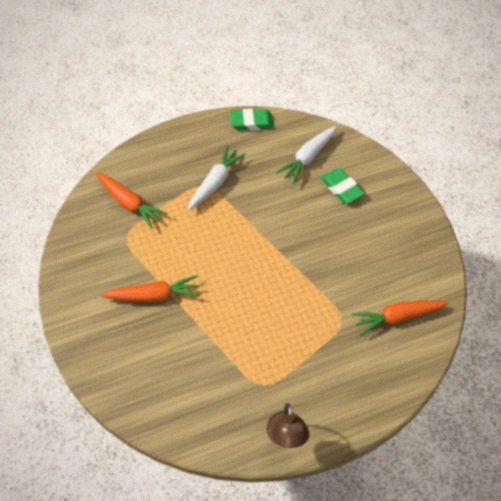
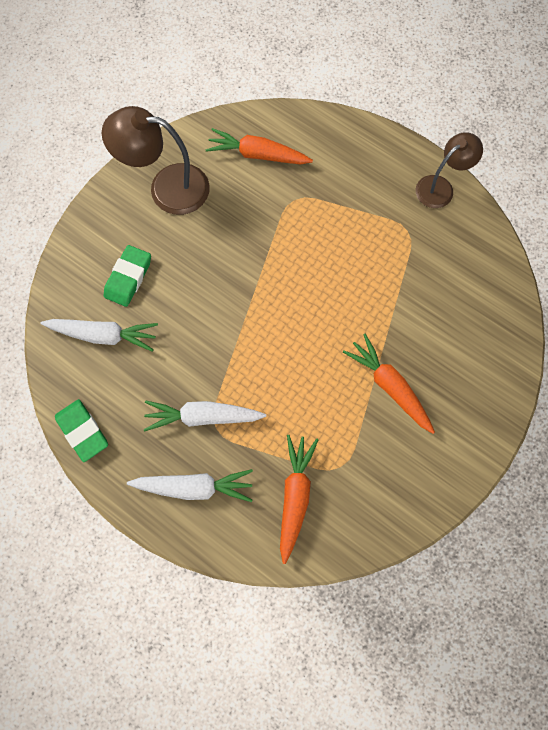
camera: 120 degrees left, 15 degrees up
orange carrot [352,300,449,336] -> orange carrot turned 150 degrees clockwise [205,128,313,164]
none -> brown lamp [102,106,210,215]
none -> white carrot [127,469,253,502]

